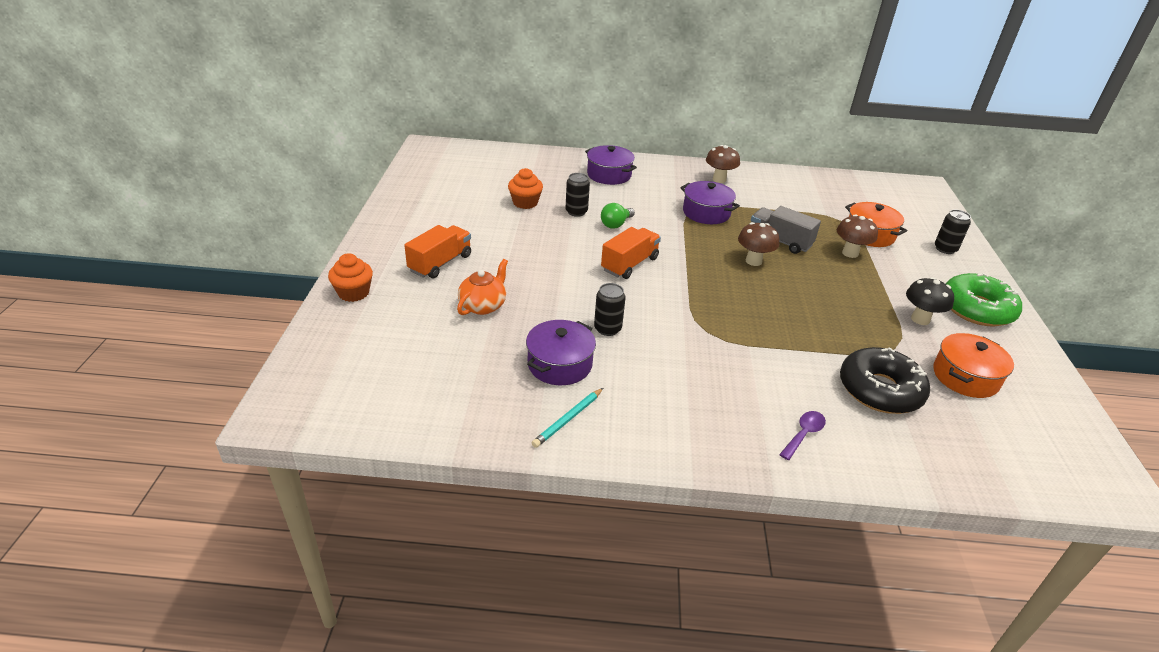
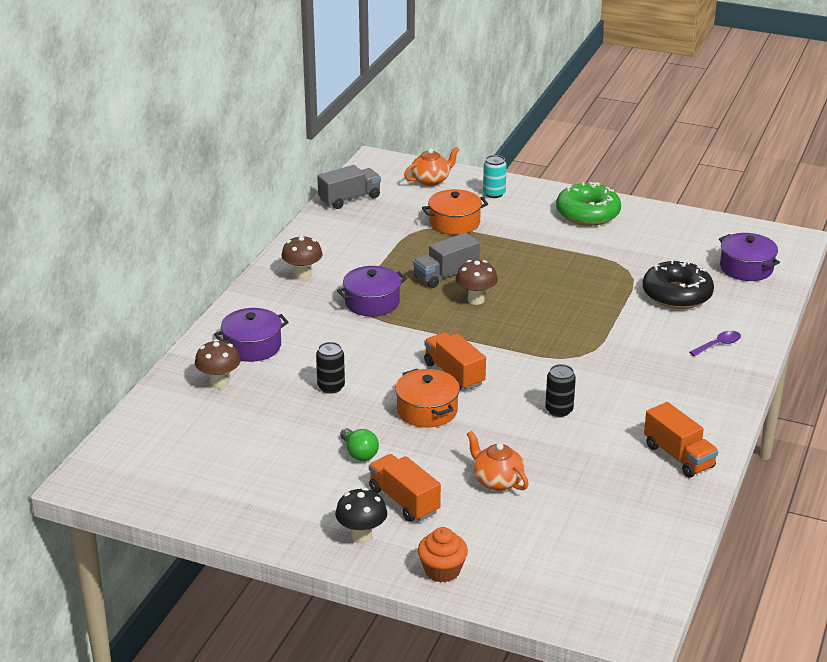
camera: 70 degrees left, 5 degrees down
orange cupcake [508,168,543,209] -> none
purple pot [526,320,596,385] -> purple pot moved to [719,233,780,281]
turquoise pencil [532,388,603,448] -> orange truck [644,402,718,478]
green light bulb [601,203,635,229] -> green light bulb moved to [340,428,379,461]
purple spoon [779,411,826,460] -> purple spoon turned 90 degrees clockwise [689,331,741,357]
brown mushroom [837,214,878,258] -> brown mushroom moved to [195,339,240,389]
black mushroom [906,277,954,325] -> black mushroom moved to [335,488,387,544]
orange pot [933,333,1014,398] -> orange pot moved to [395,369,460,428]
black can [935,210,971,254] -> turquoise can [483,155,507,198]
none -> grey truck [317,165,381,209]
none -> orange teapot [404,147,460,186]

